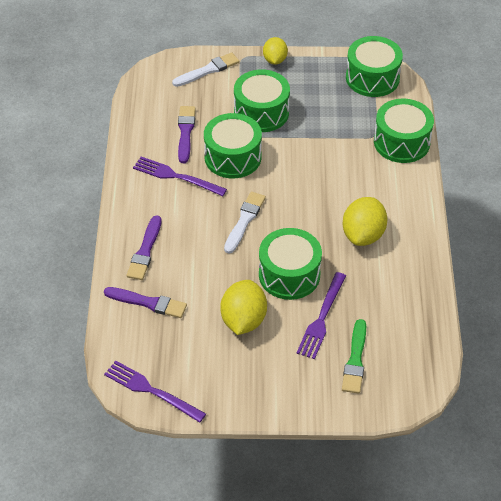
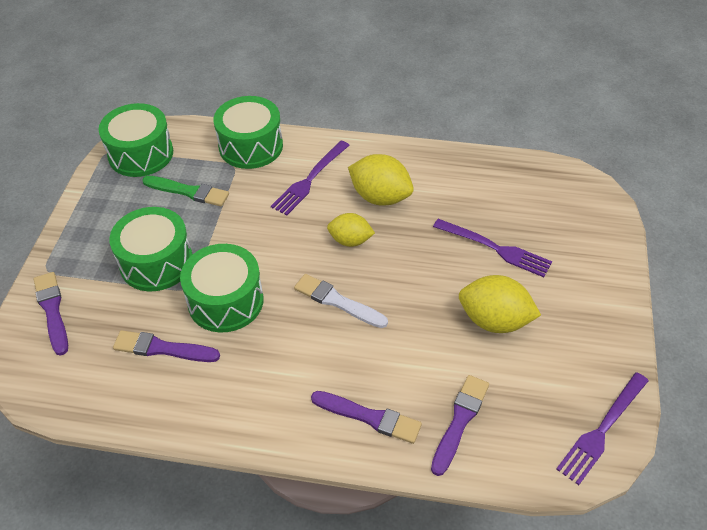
camera: 80 degrees left, 0 degrees up
purple fork [133,157,227,196] -> purple fork moved to [271,141,350,215]
white brush [172,52,239,87] -> purple brush [34,272,68,356]
green drum [259,228,322,300] -> none
yellow lemon [263,37,288,64] -> yellow lemon moved to [327,213,375,247]
green brush [342,319,366,394] -> green brush moved to [142,176,229,206]

